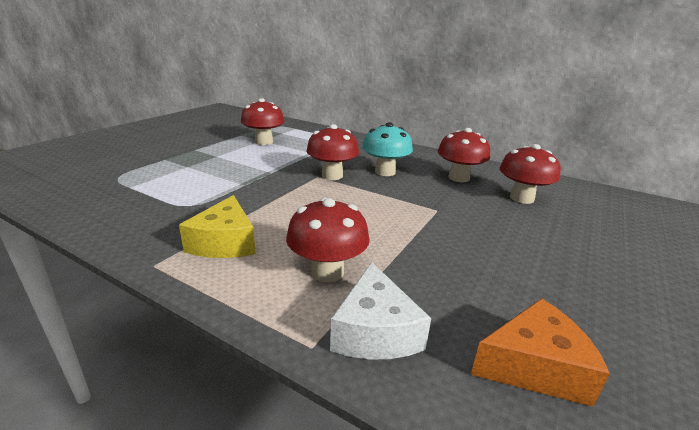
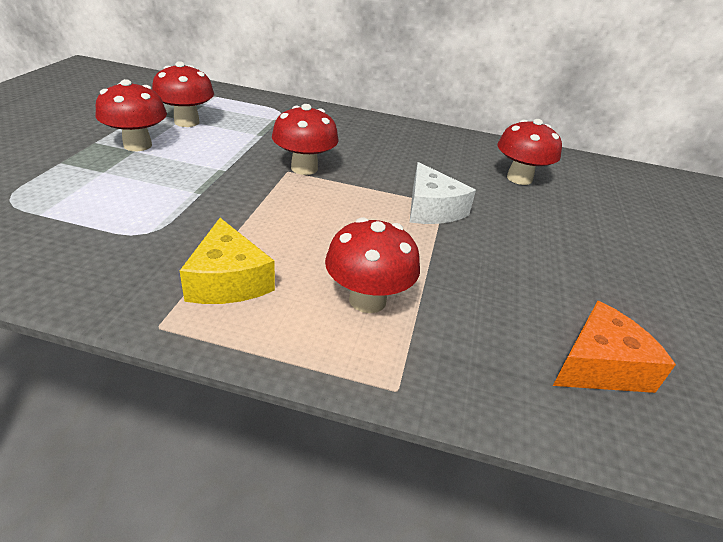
camera: 20 degrees left, 10 degrees up
white cheese [330,262,431,359] -> white cheese moved to [410,162,476,224]
turquoise mushroom [362,122,413,176] -> none
red mushroom [438,128,490,182] -> red mushroom moved to [96,79,167,151]

